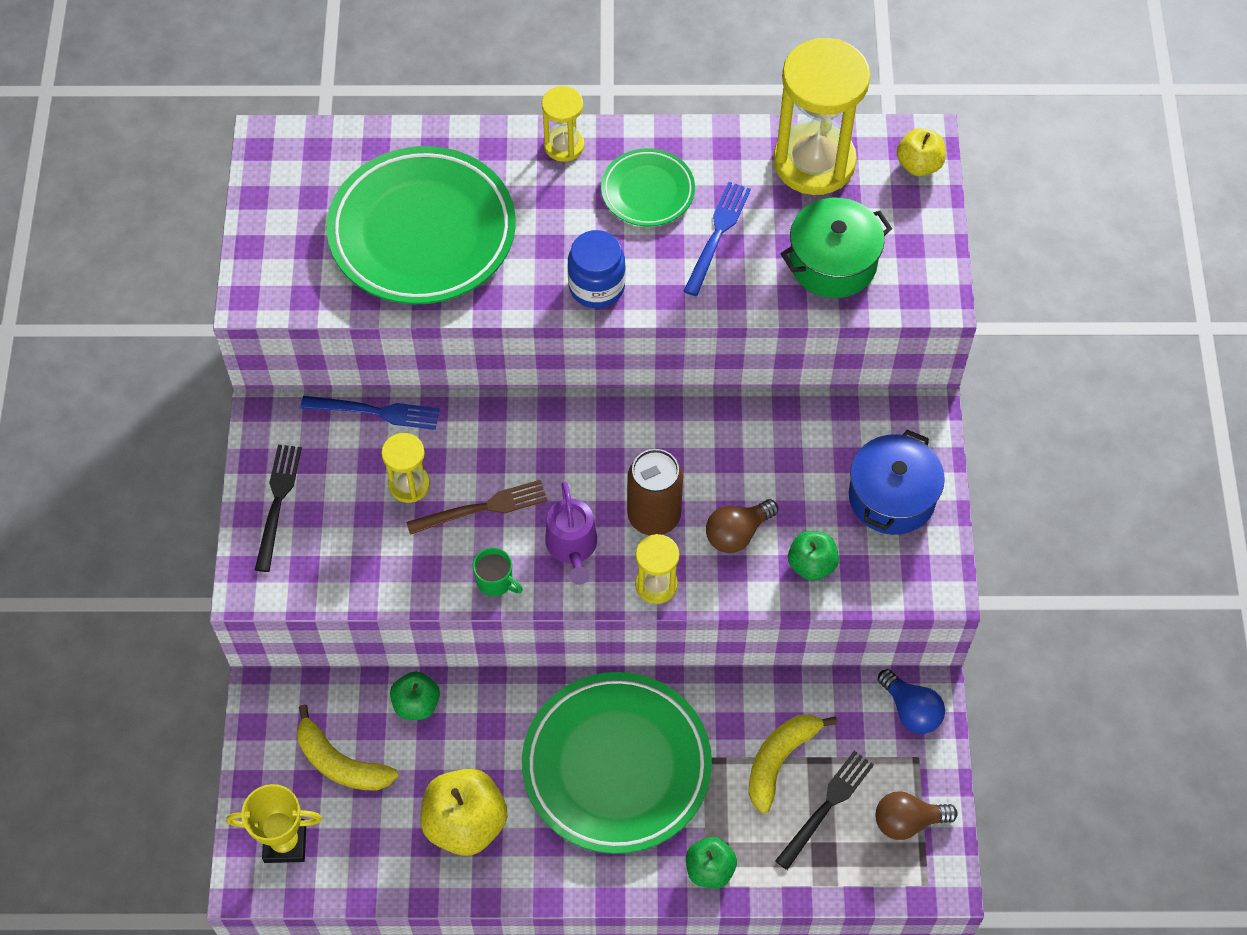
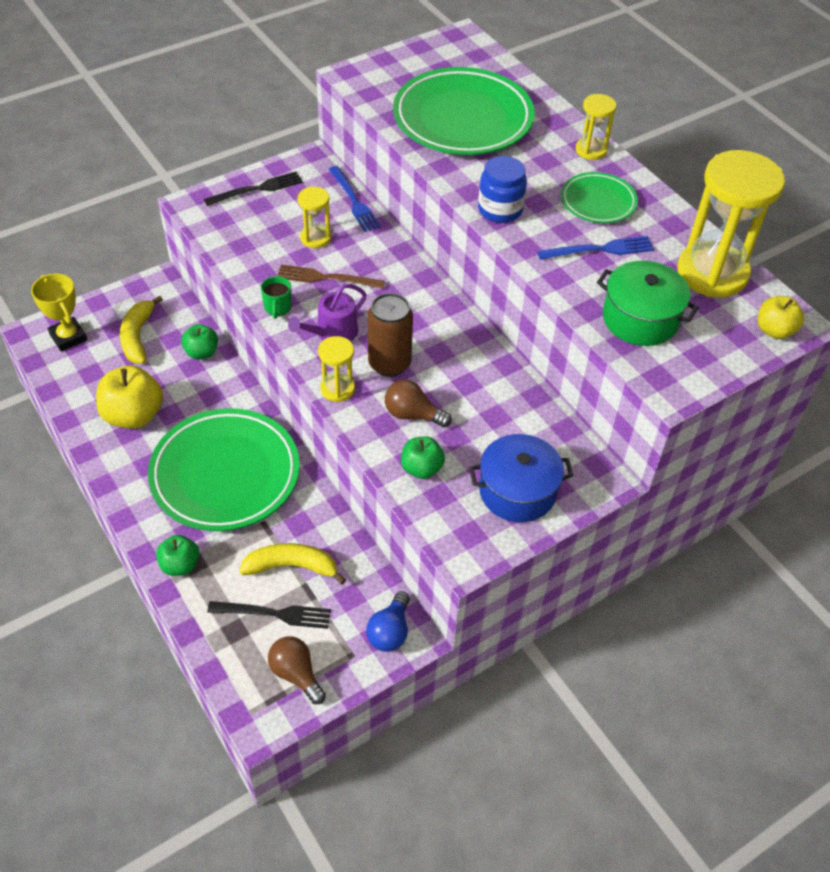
camera: 55 degrees right, 10 degrees down
brown fork [406,480,547,535] -> brown fork turned 150 degrees clockwise [277,264,385,289]

